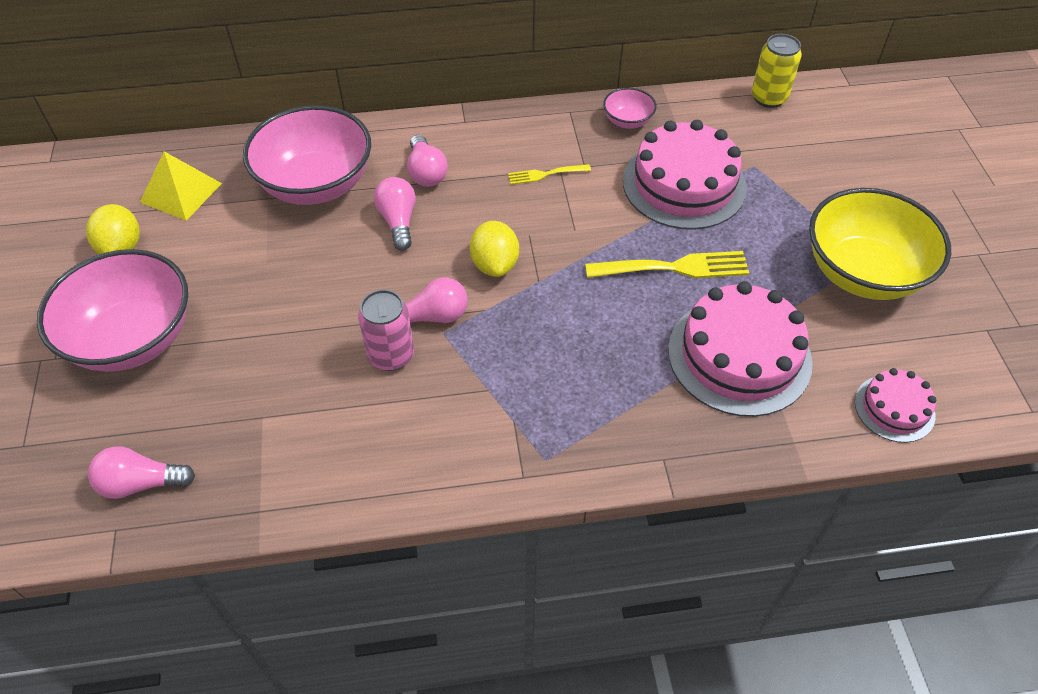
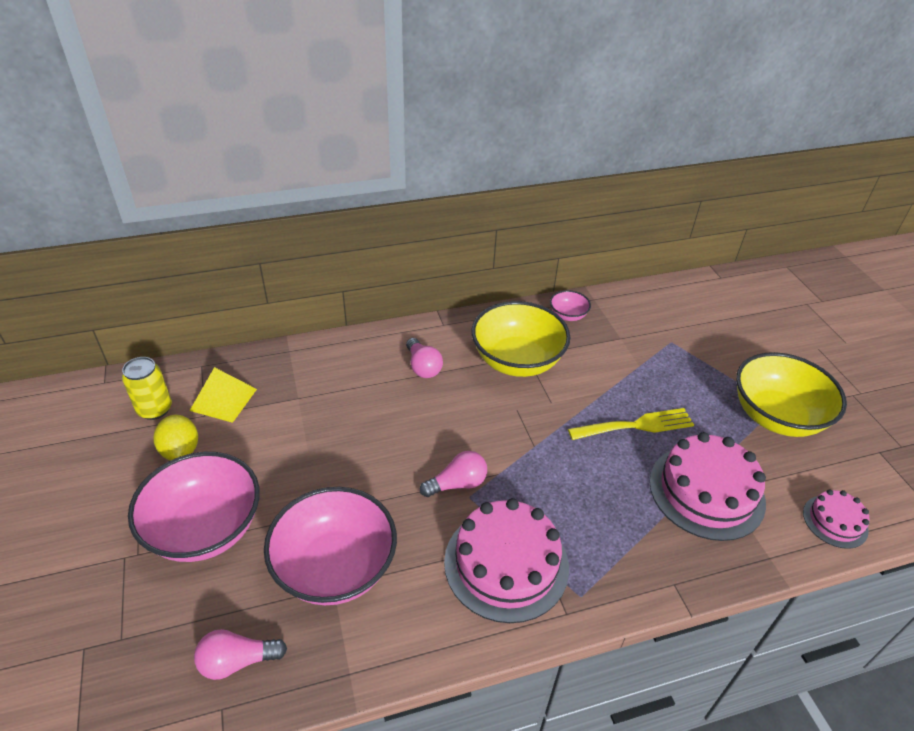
camera: 10 degrees left, 10 degrees down
pink bowl [243,105,371,205] -> pink bowl moved to [264,487,397,605]
pink can [358,290,414,371] -> none
pink light bulb [374,177,416,251] -> none
yellow lemon [470,221,519,277] -> none
yellow fork [508,164,591,185] -> yellow bowl [472,301,571,377]
pink cake [623,120,747,230] -> pink cake moved to [444,498,569,623]
yellow can [752,34,802,108] -> yellow can moved to [122,357,172,420]

